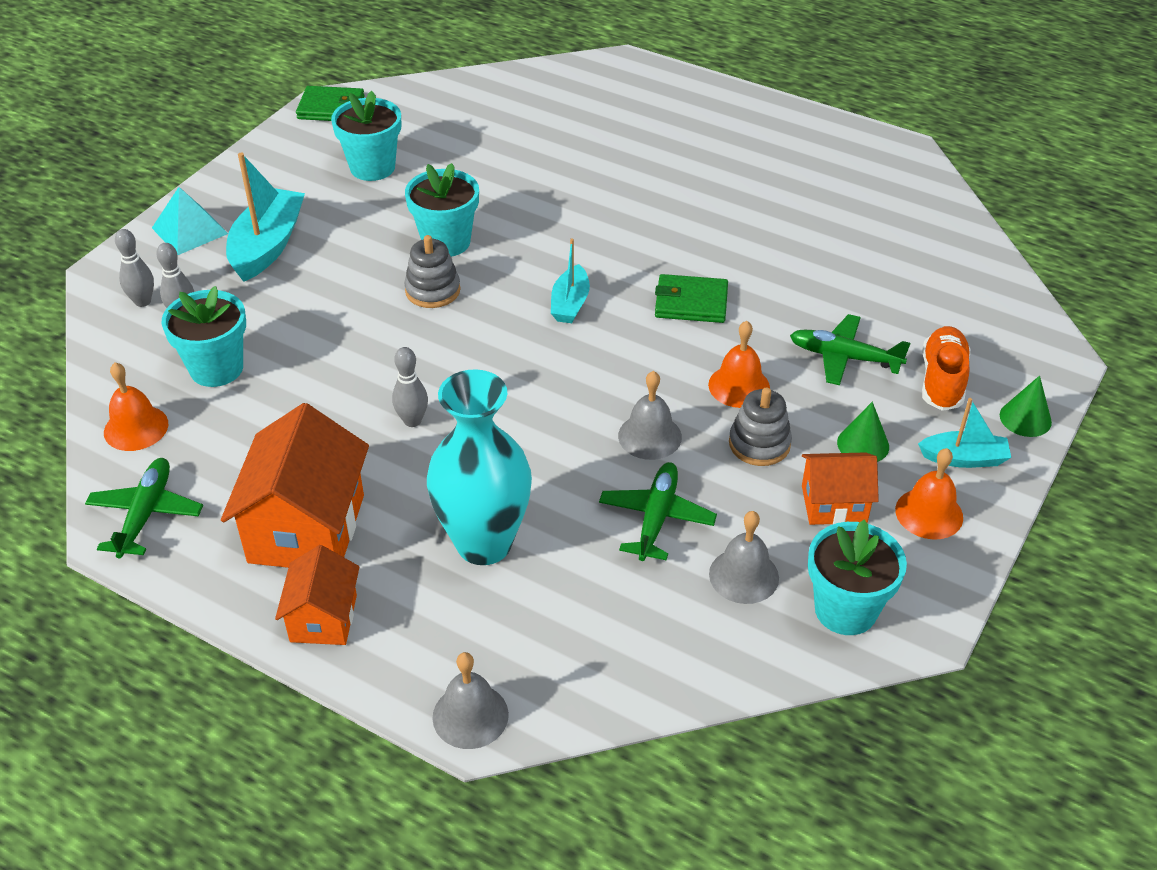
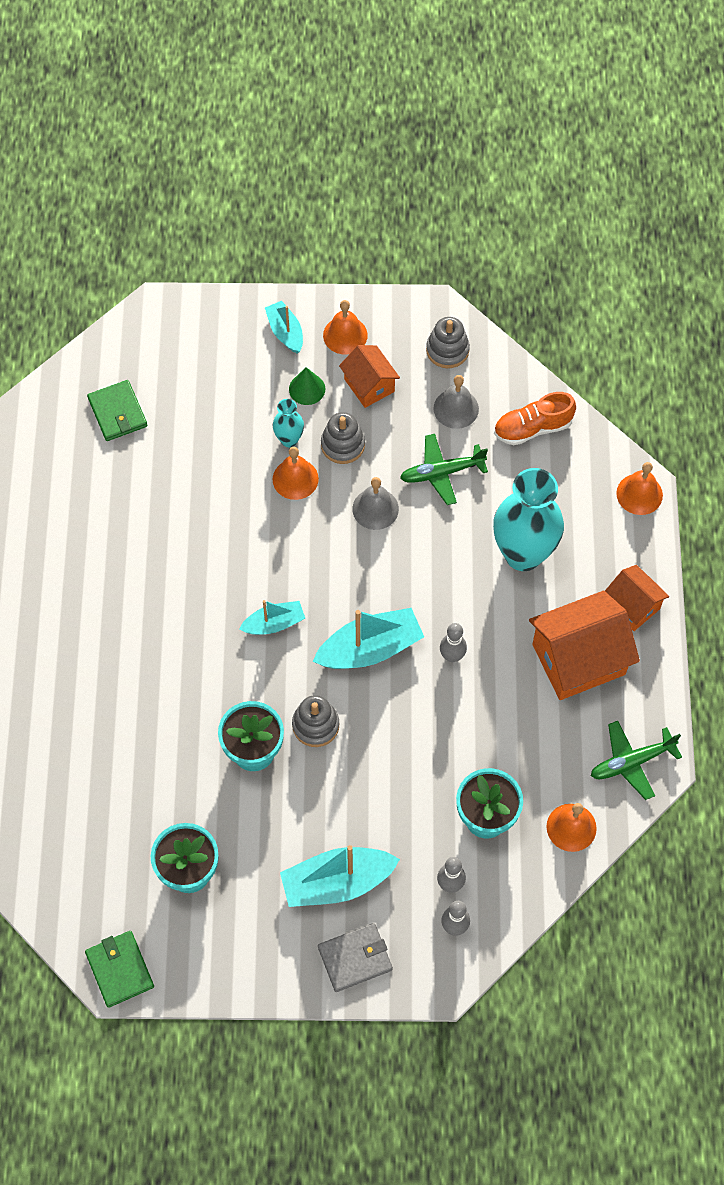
camera: 120 degrees left, 20 degrees up
turquoise pyramid [152,187,228,255] -> grey wallet [318,923,393,992]
orange house [275,545,359,645] -> orange house turned 75 degrees clockwise [605,565,669,631]
grey bell [432,652,509,749] -> orange bell [616,462,663,515]
green wallet [655,274,728,323] -> green wallet moved to [87,380,147,441]
green plane [790,314,910,385] -> none
turquoise flower pot [808,520,907,635] -> grey stacking toy [426,317,470,368]
orange shoe [922,326,971,411] -> orange shoe moved to [494,392,576,445]
green cone [1000,376,1052,437] -> none
none -> turquoise vase [273,399,304,447]
none -> turquoise boat [312,608,424,669]

